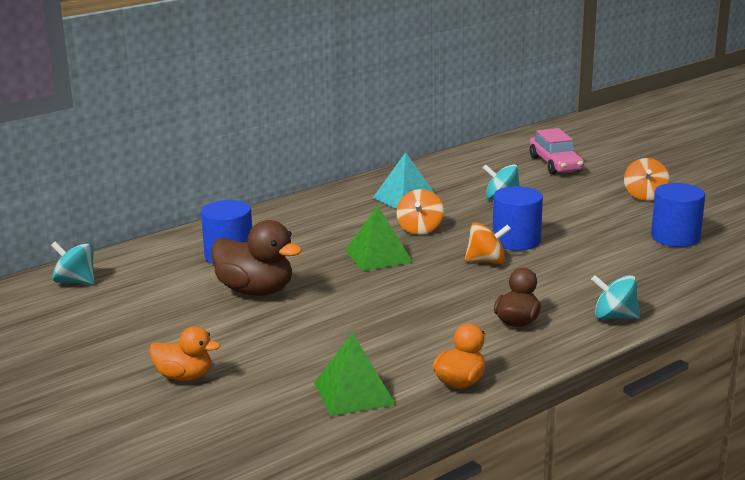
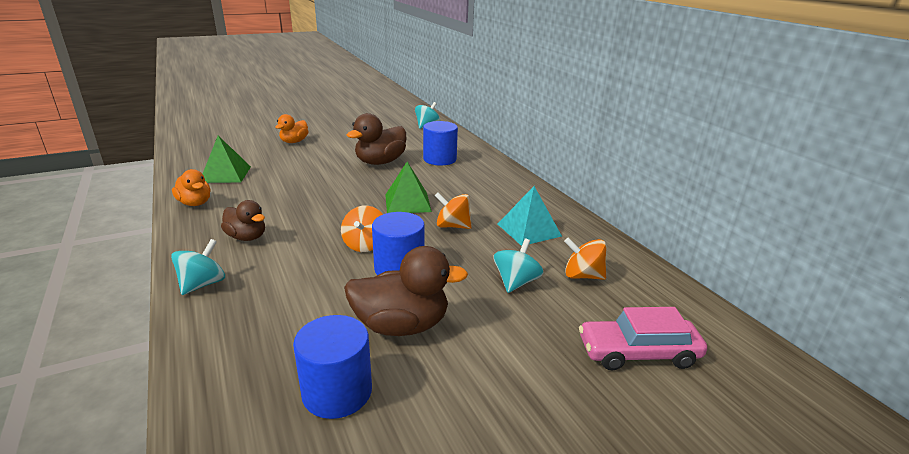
camera: 100 degrees right, 5 degrees up
orange spinning top [624,158,670,201] -> orange spinning top moved to [564,237,606,280]
none -> brown duck [344,246,468,336]

